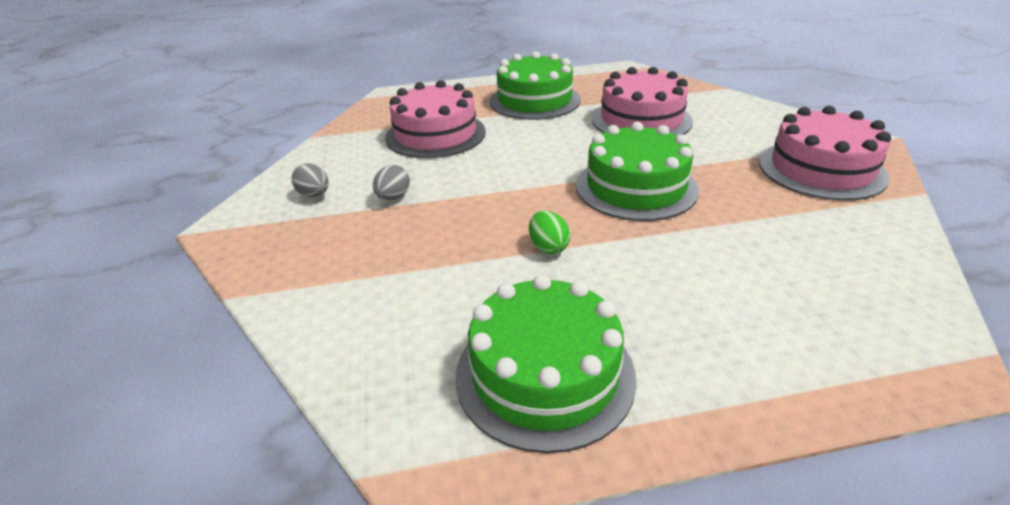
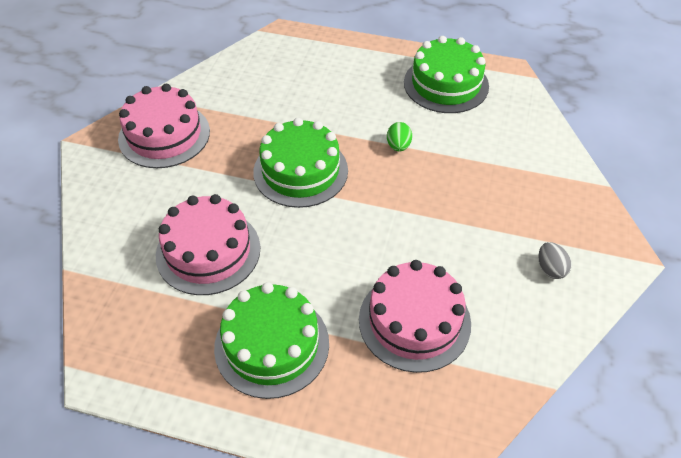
camera: 155 degrees left, 15 degrees up
grey egg [373,165,410,200] -> none

